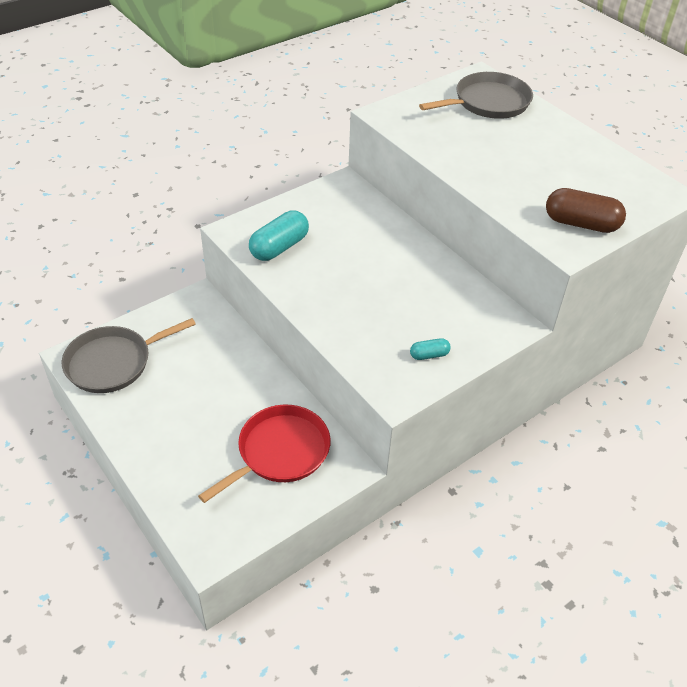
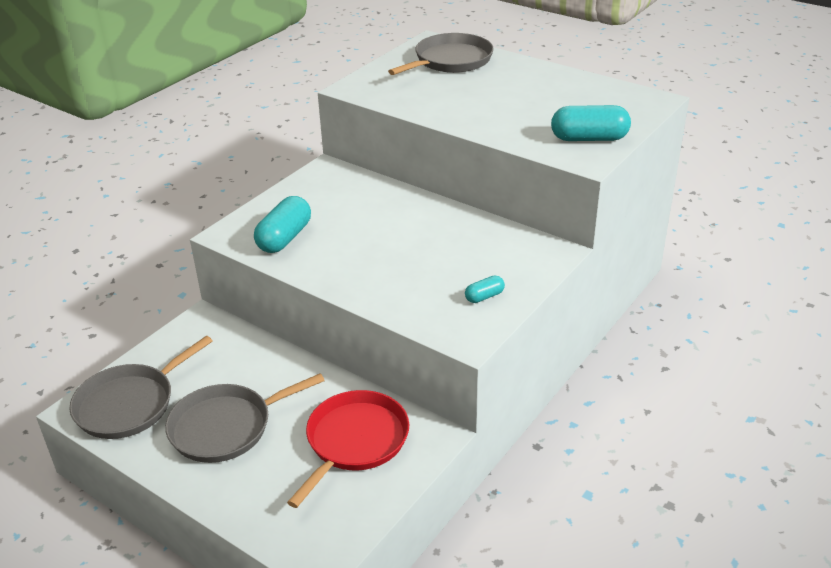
camera: 15 degrees left, 10 degrees down
brown capsule [546,188,626,233] -> turquoise capsule [551,105,631,141]
none -> grey pan [165,373,325,463]

